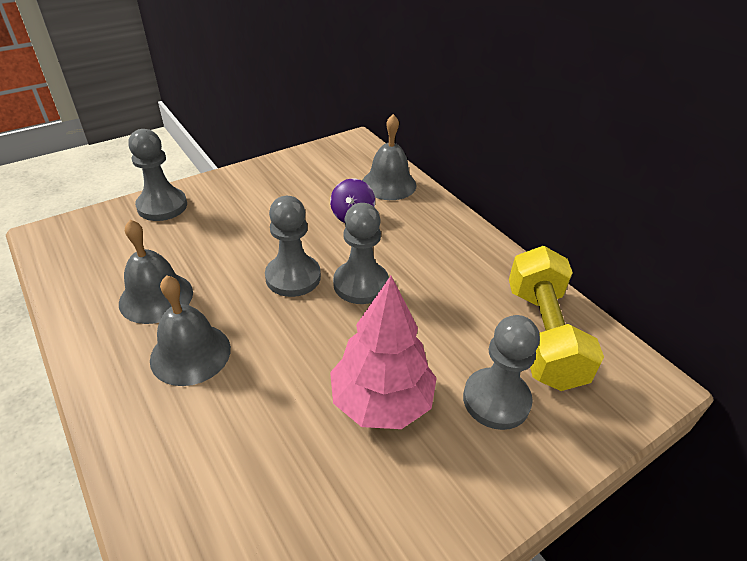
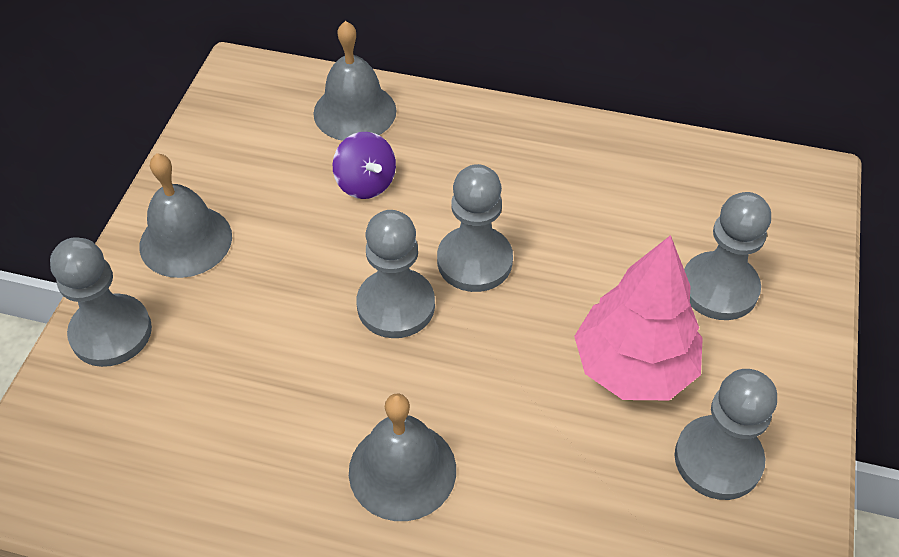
camera: 40 degrees left, 10 degrees up
grey bell [119,220,193,324] -> grey bell moved to [139,153,232,278]
yellow dumbbell [509,246,604,391] -> none
none -> grey pawn [675,369,777,500]

